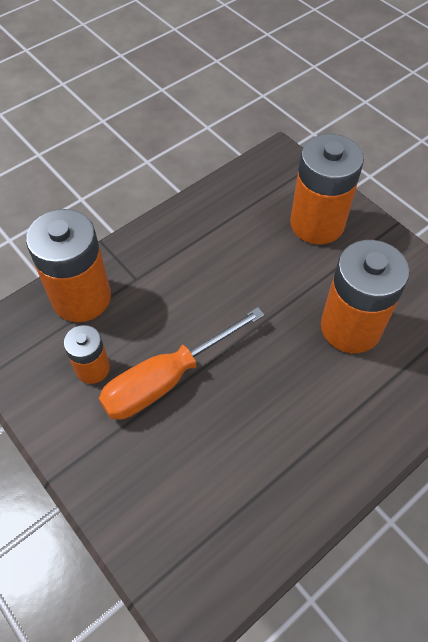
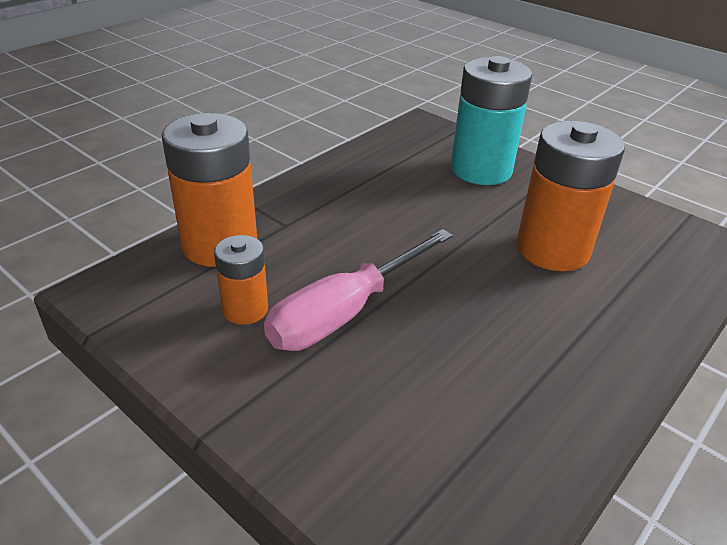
camera: 10 degrees left, 20 degrees down
orange screwdriver [99,307,265,420] -> pink screwdriver [264,229,453,351]
orange battery [290,134,364,244] -> turquoise battery [451,56,532,185]

